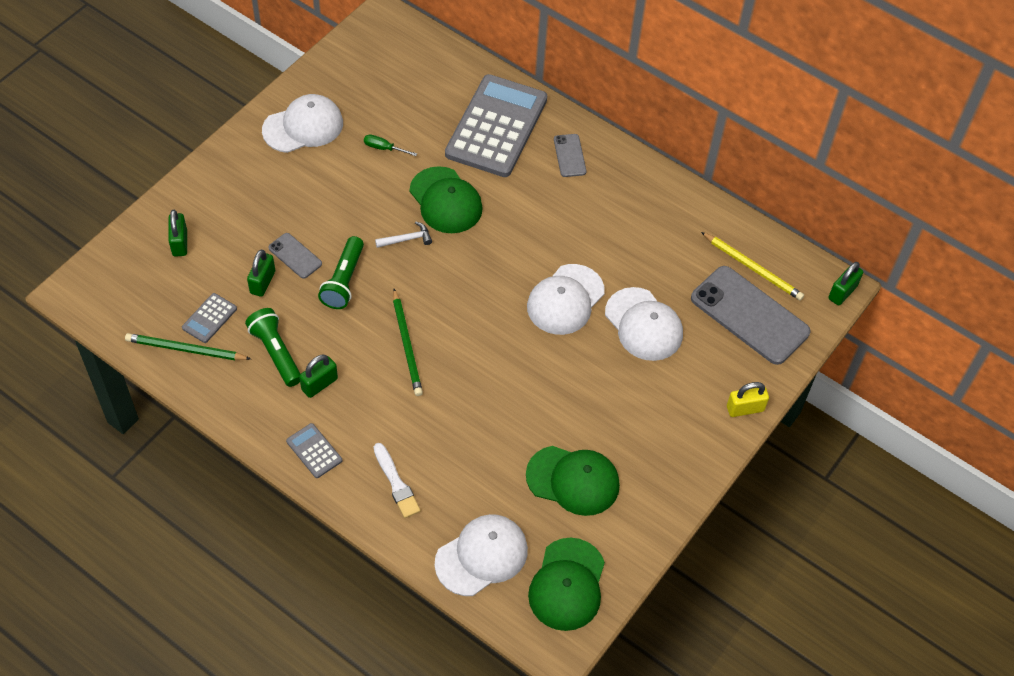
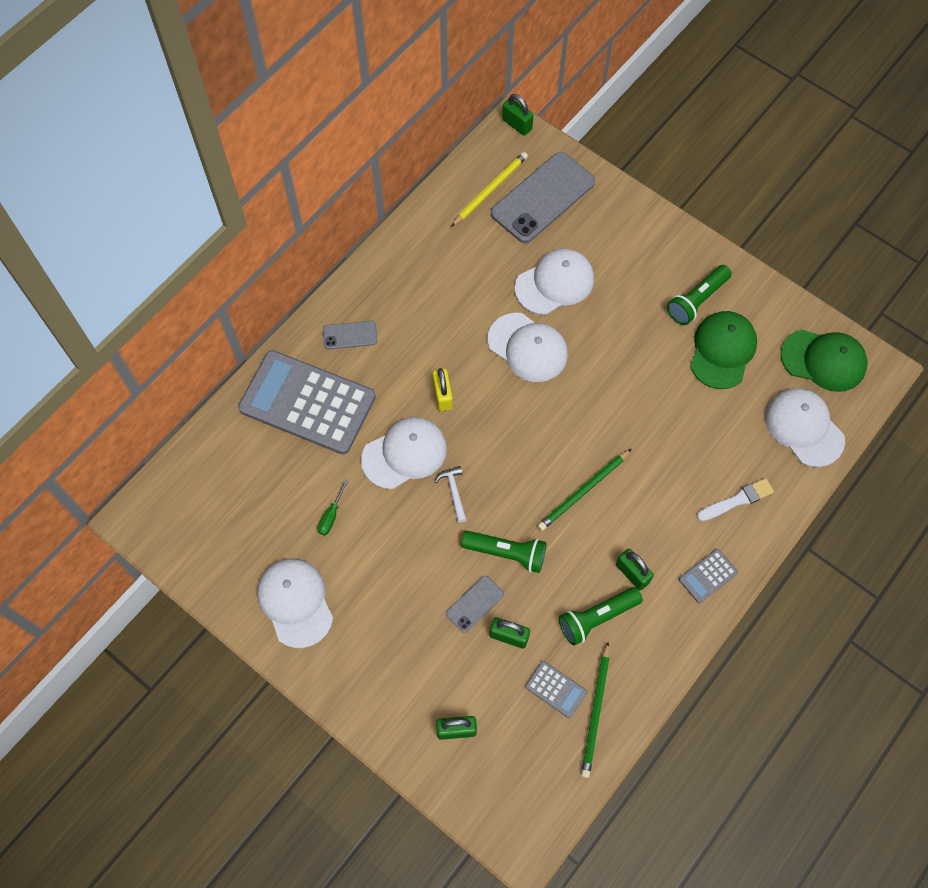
camera: 85 degrees left, 10 degrees up
green pencil [393,289,423,396] -> green pencil turned 150 degrees clockwise [537,449,632,531]
green cap [410,166,483,233] -> white cap [361,417,447,489]
yellow padlock [727,382,769,417] -> yellow padlock moved to [432,368,453,411]
none -> green flashlight [667,265,732,325]

